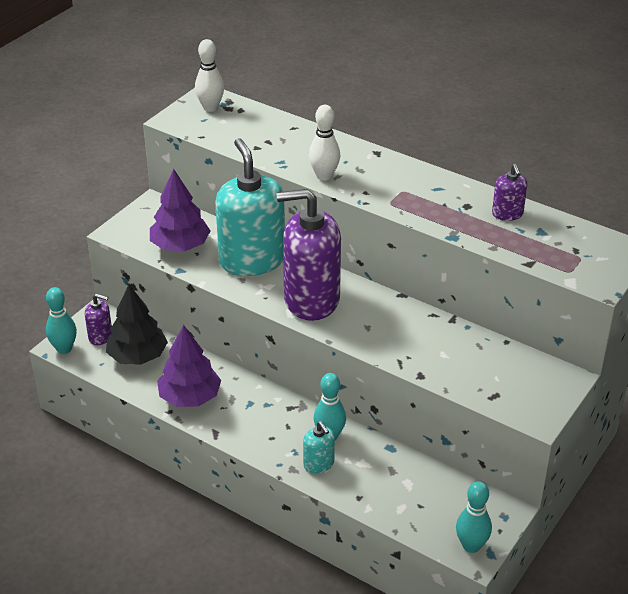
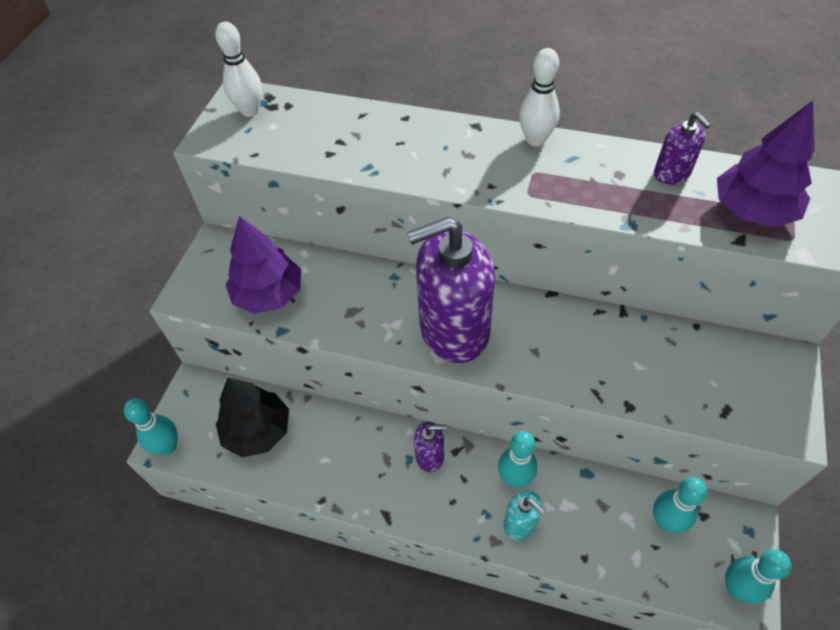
camera: 15 degrees left, 15 degrees up
purple soap dispenser [85,293,112,345] -> purple soap dispenser moved to [414,422,447,472]
purple tree [157,325,221,407] -> purple tree moved to [717,101,815,227]
turquoise soap dispenser [215,138,285,276] -> none
white bowling pin [309,105,340,181] -> white bowling pin moved to [519,48,560,146]
none -> turquoise bowling pin [653,477,707,533]

